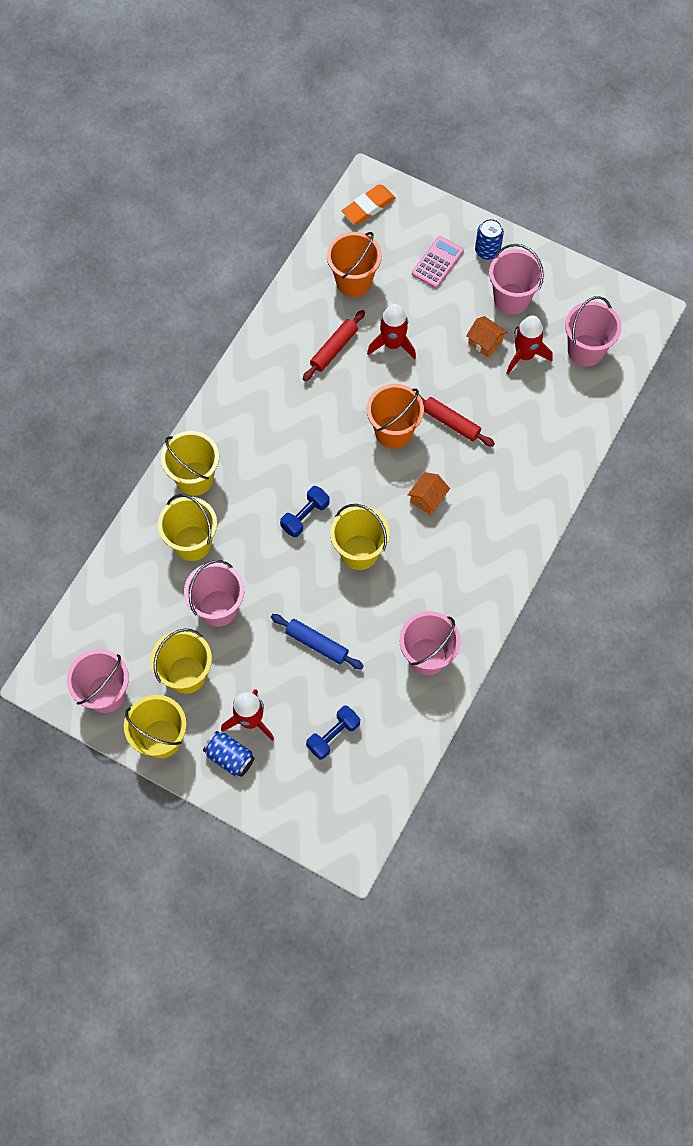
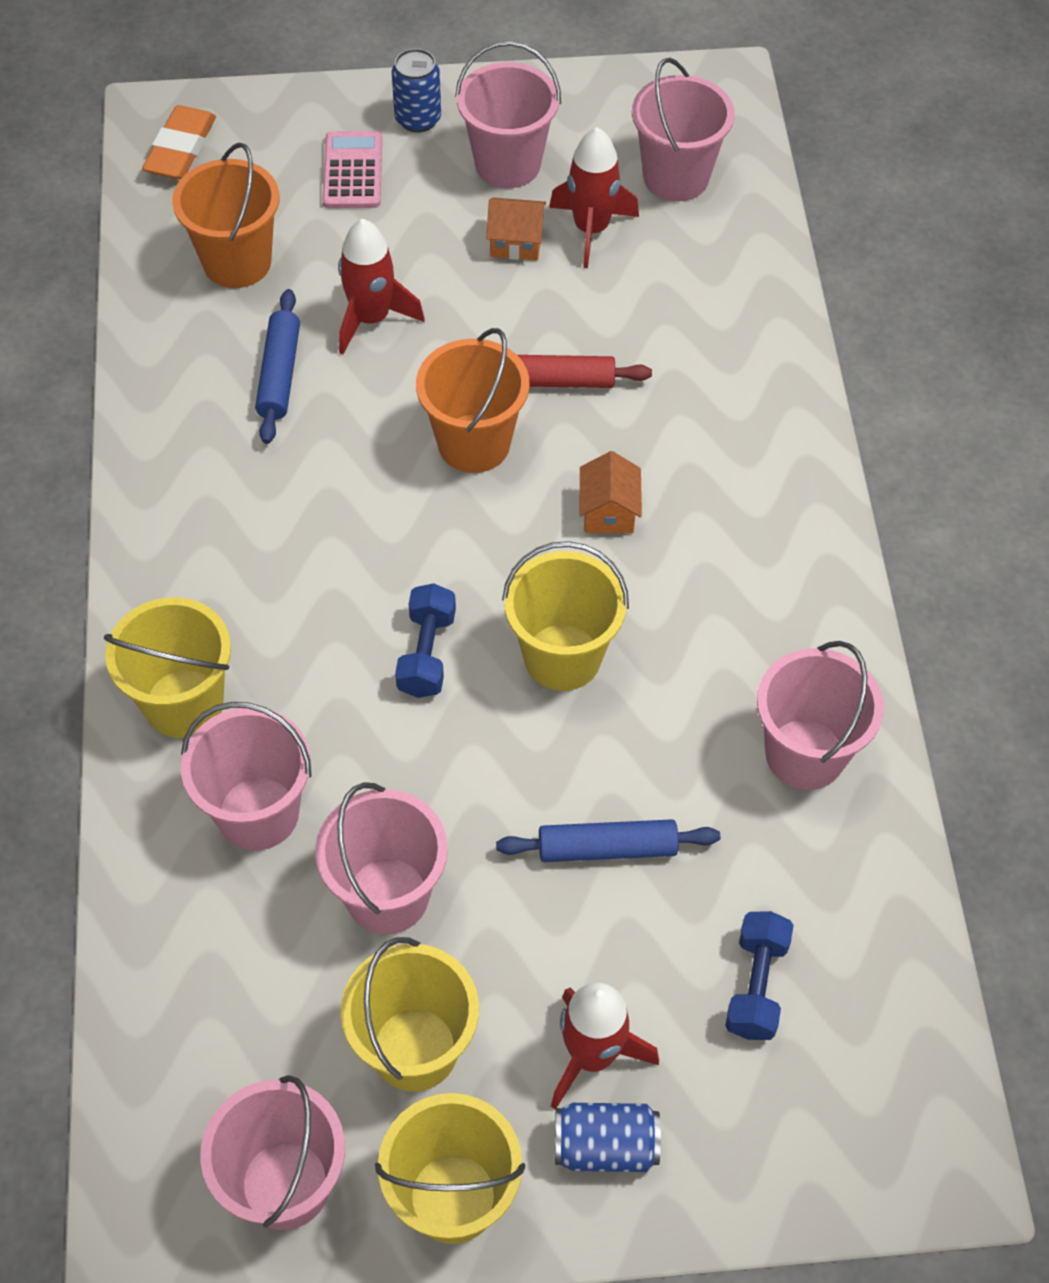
camera: 35 degrees left, 10 degrees down
yellow bucket [158,494,217,561] -> pink bucket [181,702,312,850]
red rolling pin [303,310,365,381] -> blue rolling pin [255,289,300,444]

